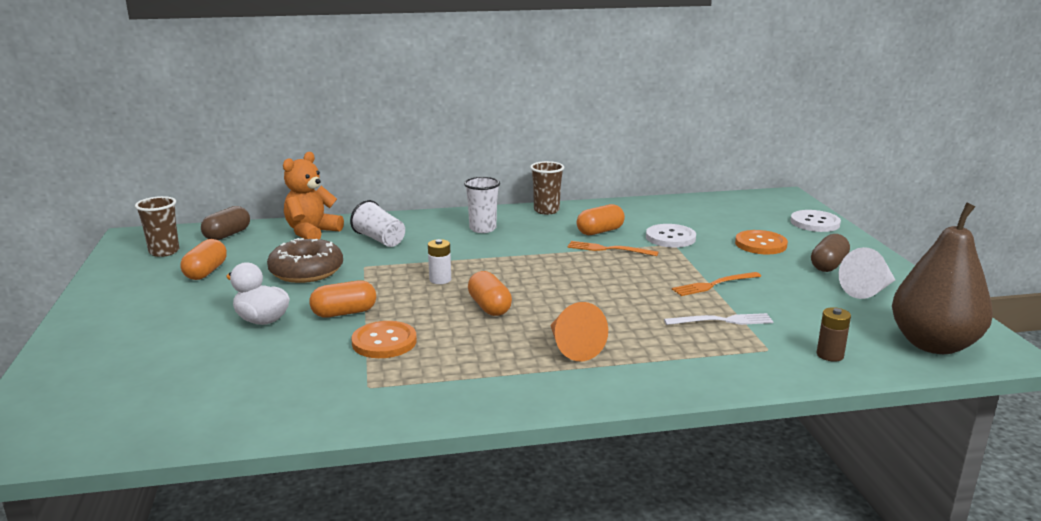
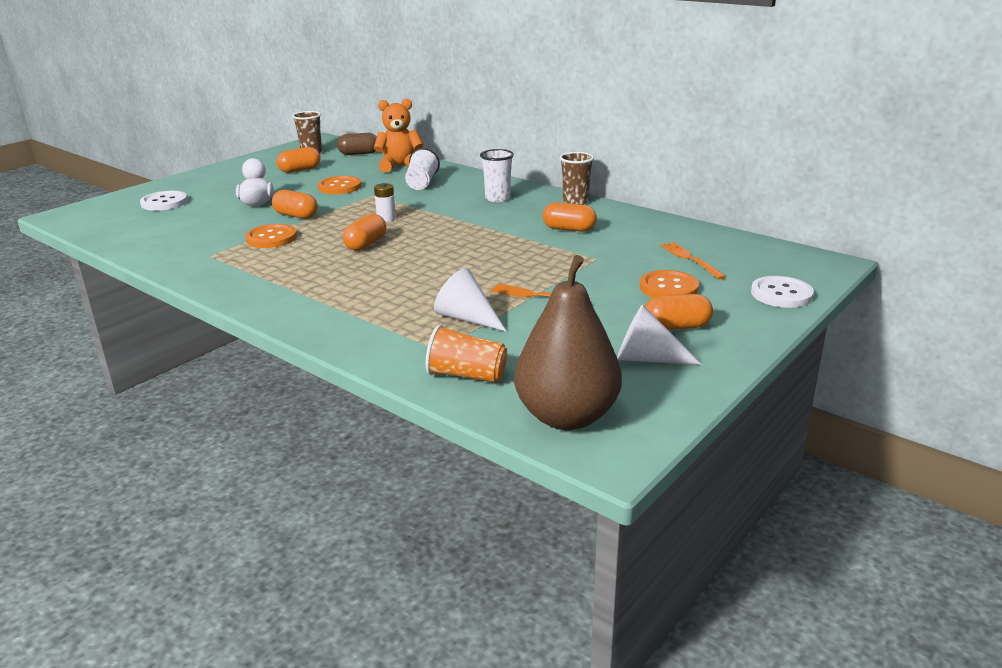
camera: 50 degrees right, 5 degrees up
brown donut [267,238,343,283] -> orange button [318,176,361,194]
orange cone [550,302,608,361] -> none
orange fork [567,241,658,256] -> orange fork moved to [661,242,726,279]
white button [646,224,696,248] -> white button moved to [140,191,188,211]
white fork [664,313,773,325] -> white cone [434,268,507,332]
brown capsule [811,234,850,272] -> orange capsule [645,294,713,330]
brown battery [817,307,851,362] -> orange cup [426,325,507,383]

